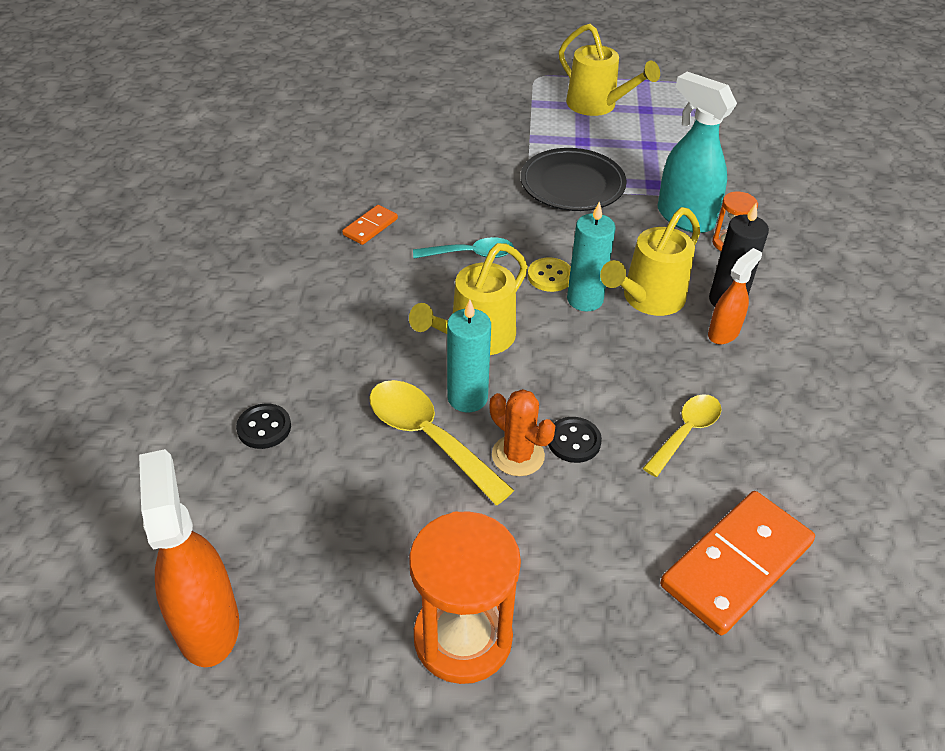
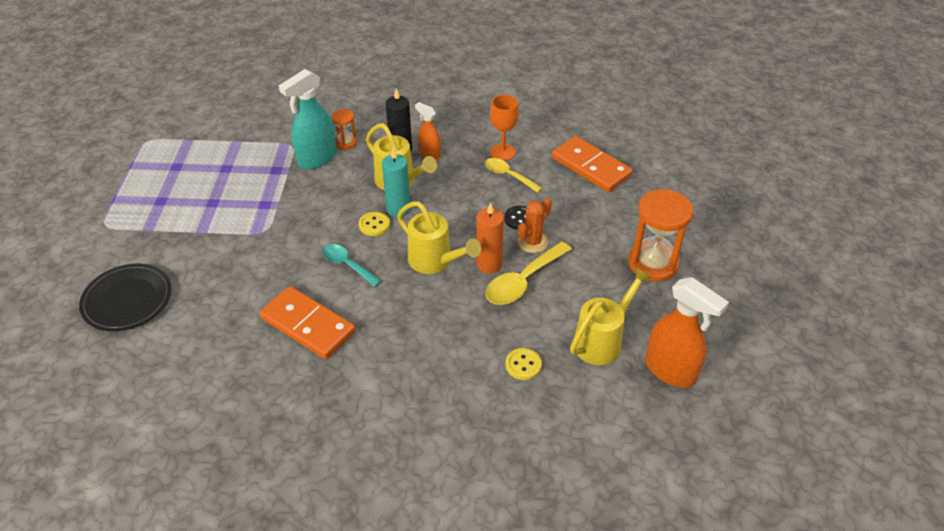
camera: 90 degrees left, 0 degrees up
orange spray bottle [139,449,239,667] -> orange spray bottle turned 120 degrees counterclockwise [645,277,729,388]
black button [236,403,291,449] -> yellow button [505,348,542,380]
orange domino [342,205,398,245] -> orange domino [259,286,356,359], size x2.05
turquoise spoon [413,237,514,258] -> turquoise spoon turned 45 degrees counterclockwise [322,244,381,287]
turquoise candle [447,299,491,412] -> orange candle [476,202,504,274]
black plate [521,148,627,211] -> black plate moved to [79,264,171,331]
yellow watering can [559,24,660,116] -> yellow watering can moved to [570,267,652,365]
none -> orange goblet [490,95,519,160]

